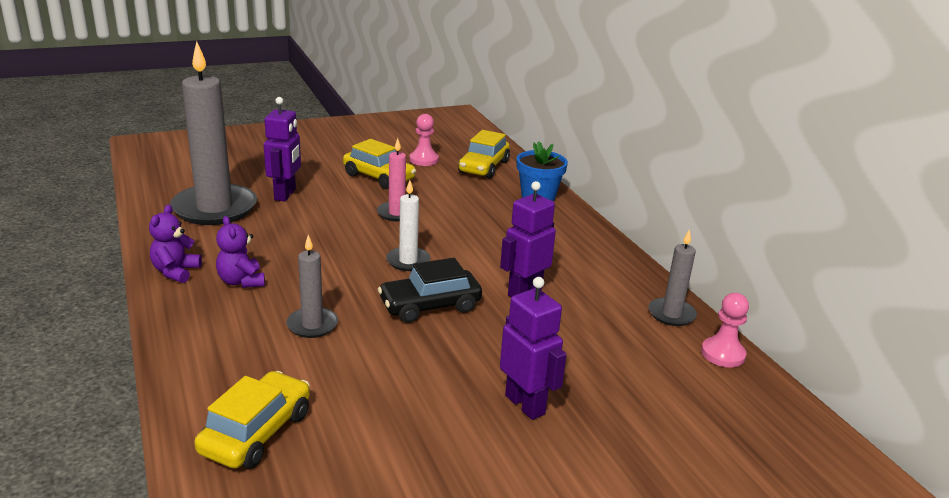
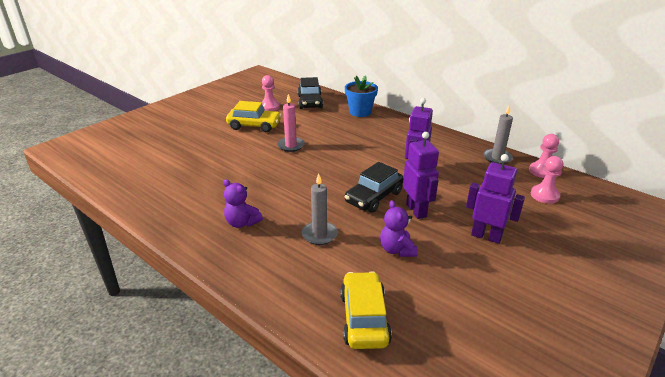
camera: 25 degrees left, 5 degrees up
purple teddy bear [149,205,202,283] -> purple teddy bear moved to [380,200,418,257]
grey candle [170,41,257,225] -> none
purple robot [264,97,301,201] -> purple robot moved to [403,132,439,219]
white candle [386,180,431,271] -> none
yellow car [458,130,510,179] -> black car [298,77,323,109]
none -> pink pawn [531,156,563,204]

